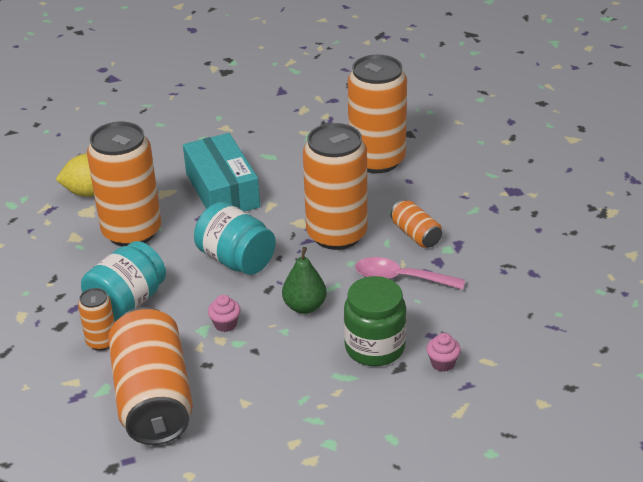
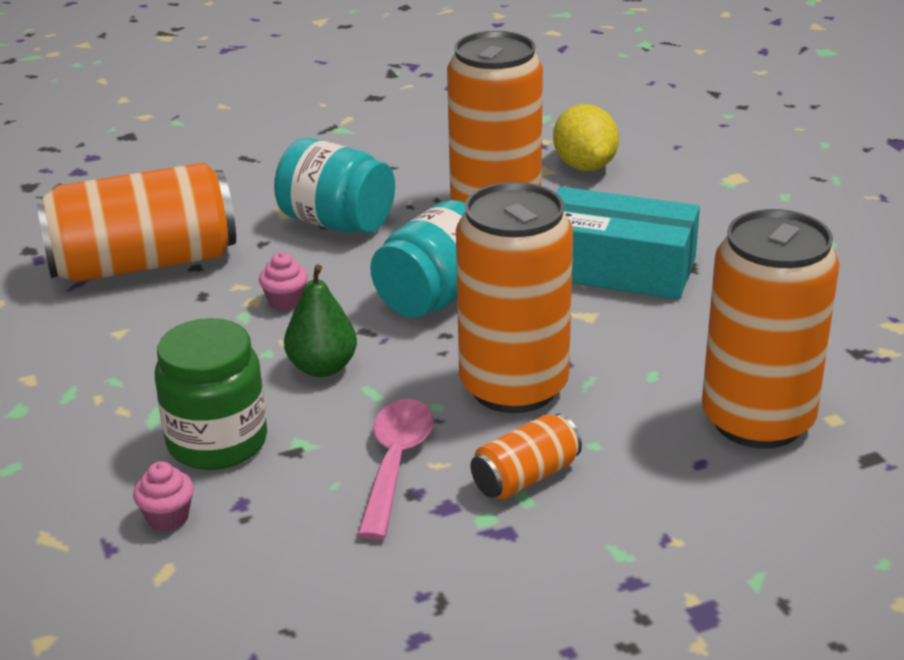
camera: 85 degrees right, 5 degrees down
orange can [78,288,115,351] -> none
turquoise box [183,133,260,212] -> turquoise box turned 45 degrees clockwise [556,187,700,299]

